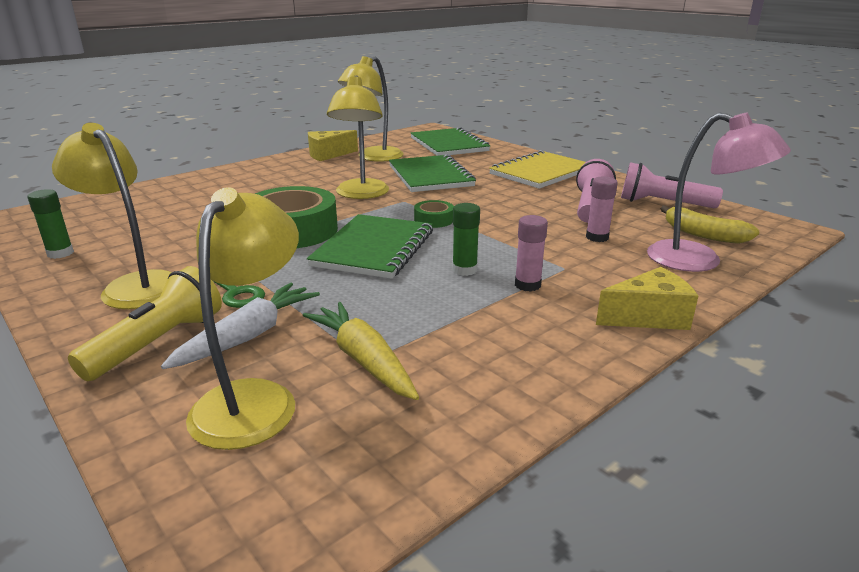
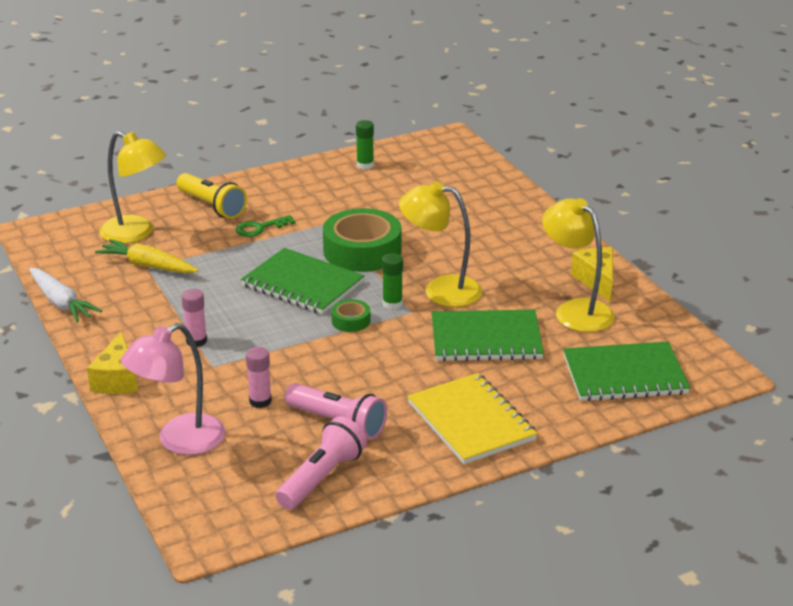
camera: 105 degrees right, 5 degrees up
yellow lamp [52,123,172,309] -> none
white carrot [161,283,320,369] -> white carrot moved to [29,268,102,322]
yellow carrot [303,302,419,400] -> yellow carrot turned 135 degrees counterclockwise [95,239,199,273]
green glue stick [452,203,480,276] -> green glue stick moved to [382,253,403,310]
yellow banana [660,205,760,244] -> none

